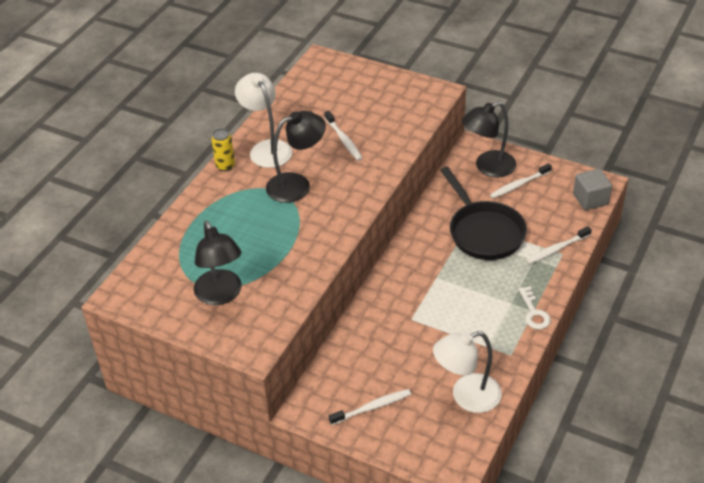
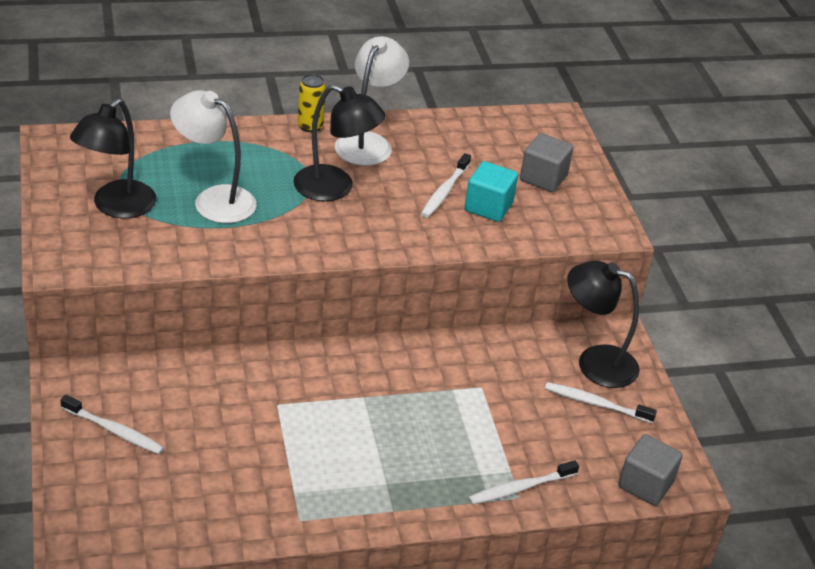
camera: 45 degrees right, 5 degrees down
white lamp [433,331,502,413] -> white lamp moved to [170,90,257,223]
black pan [440,167,527,260] -> none
white key [518,286,551,329] -> none
white toothbrush [526,226,592,264] -> white toothbrush turned 45 degrees counterclockwise [468,460,579,505]
none -> turquoise cube [465,161,518,222]
none -> grey cube [520,133,573,192]

